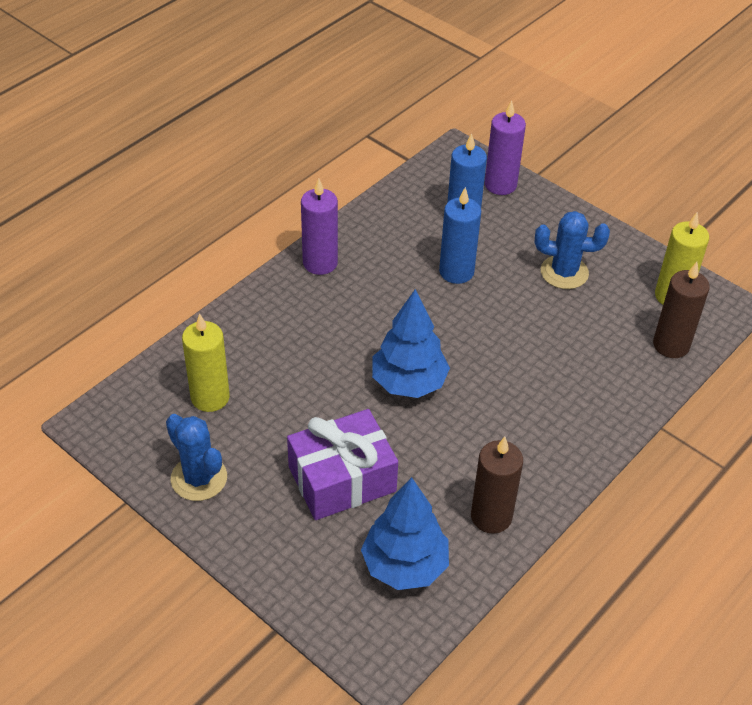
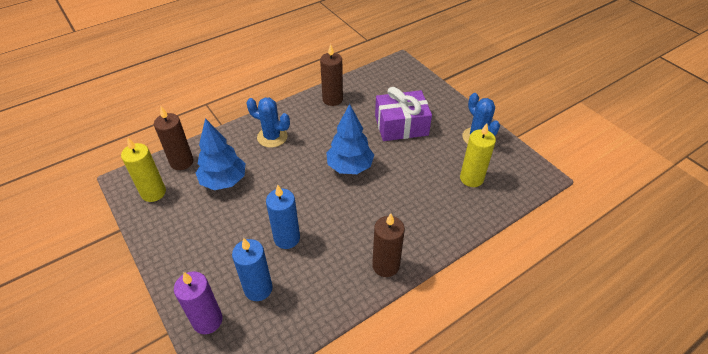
camera: 165 degrees left, 0 degrees up
purple candle [301,178,338,275] -> brown candle [372,214,405,277]
blue tree [361,477,449,590] -> blue tree moved to [196,118,245,190]
blue cactus [535,211,610,289] -> blue cactus moved to [246,97,290,148]

